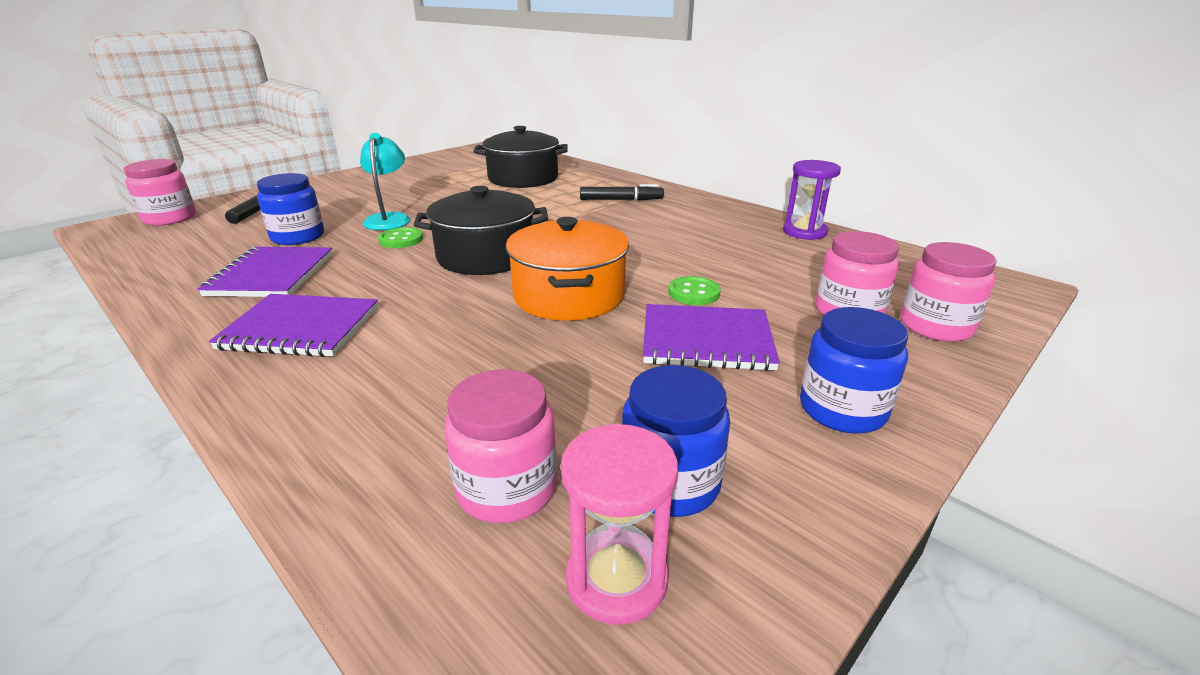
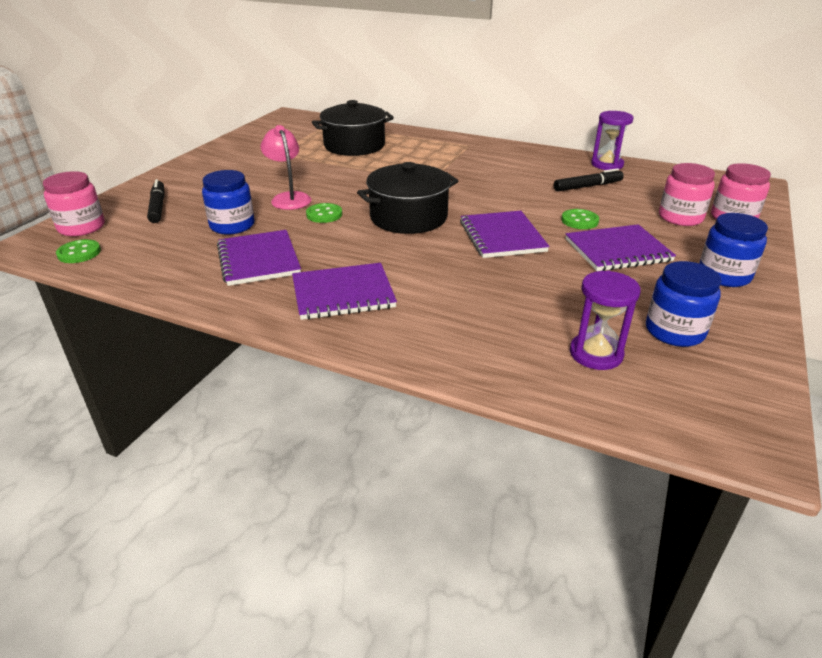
camera: 20 degrees left, 5 degrees up
turquoise lamp [360,133,411,230] -> pink lamp [261,125,311,210]
pink jar [444,369,557,523] -> purple hourglass [570,271,641,370]
orange pot [506,217,629,321] -> purple notebook [460,211,549,258]
pink hourglass [561,423,678,625] -> none
black marker [580,184,664,201] -> black marker moved to [554,168,624,192]
none -> green button [56,239,101,263]

